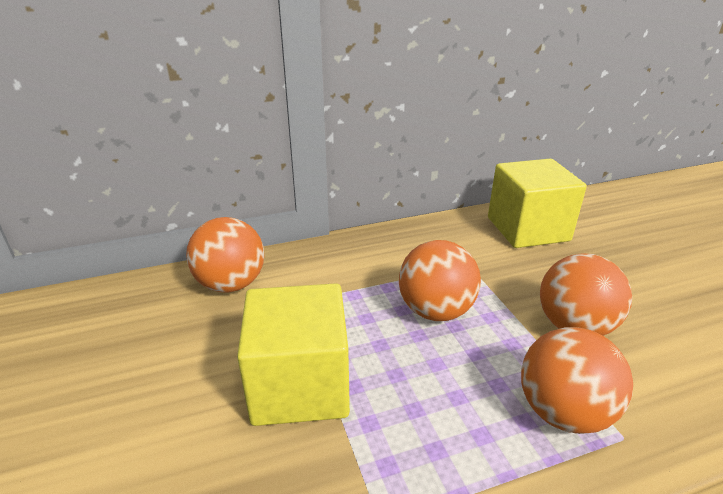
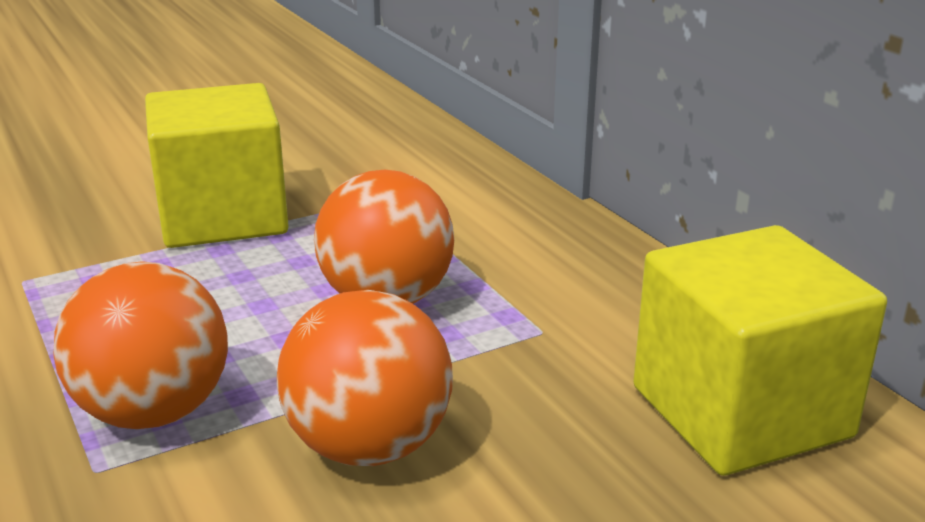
camera: 80 degrees right, 5 degrees down
orange ball [186,217,264,293] -> none

